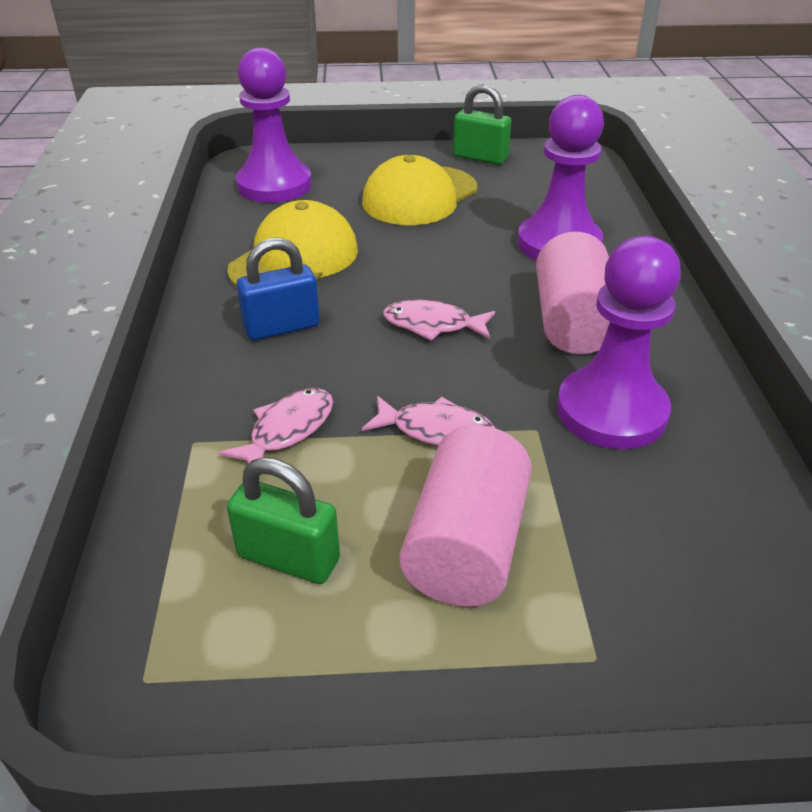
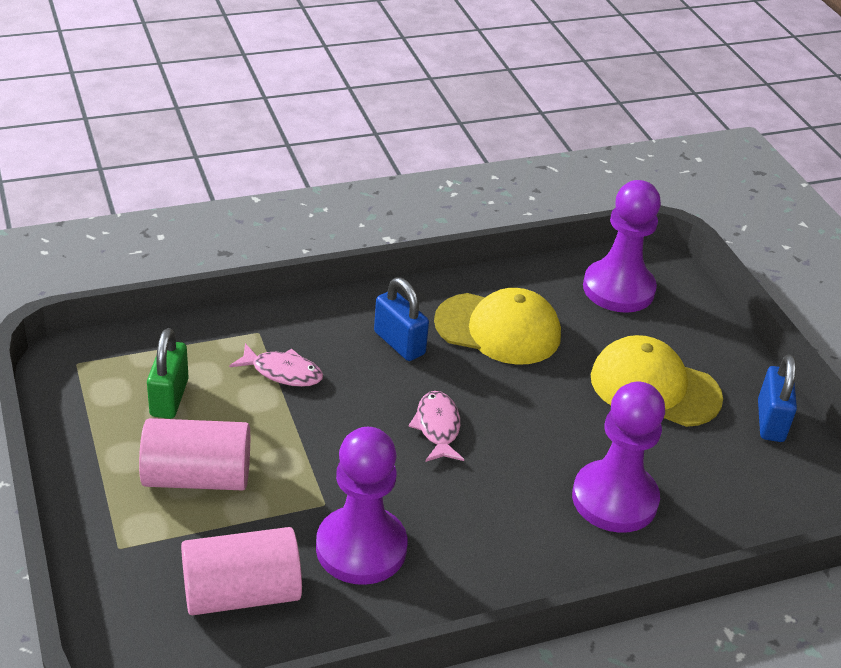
camera: 70 degrees right, 0 degrees up
pink fish [362,396,495,446] -> none
green padlock [453,84,512,165] -> blue padlock [758,354,797,442]
pink cylinder [536,232,610,354] -> pink cylinder moved to [181,527,302,615]

